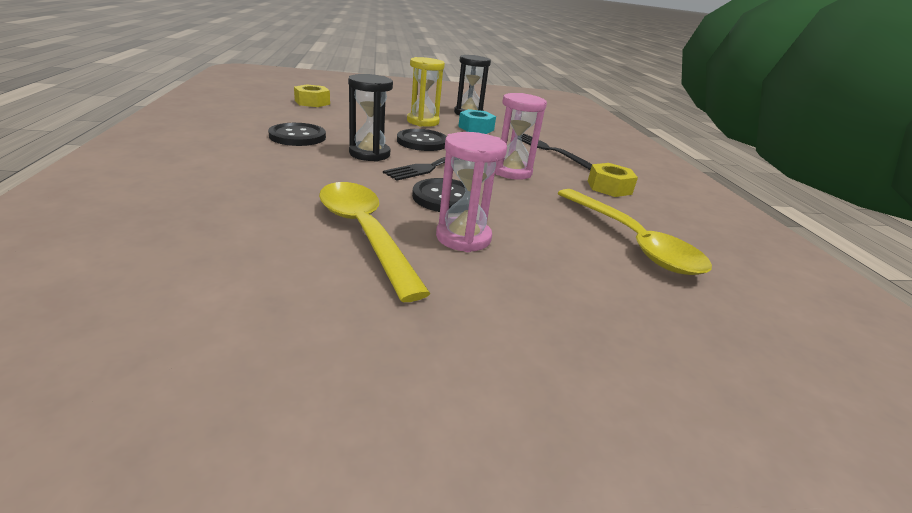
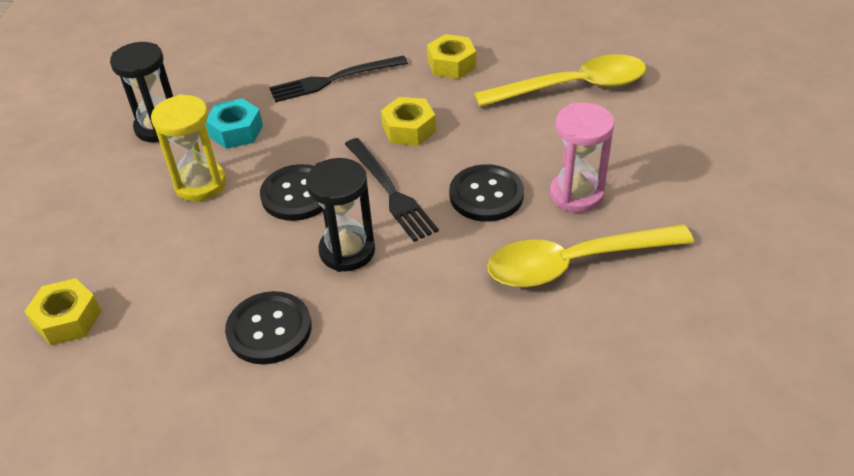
camera: 70 degrees left, 15 degrees up
pink hourglass [495,93,547,180] -> yellow nut [381,97,436,146]

